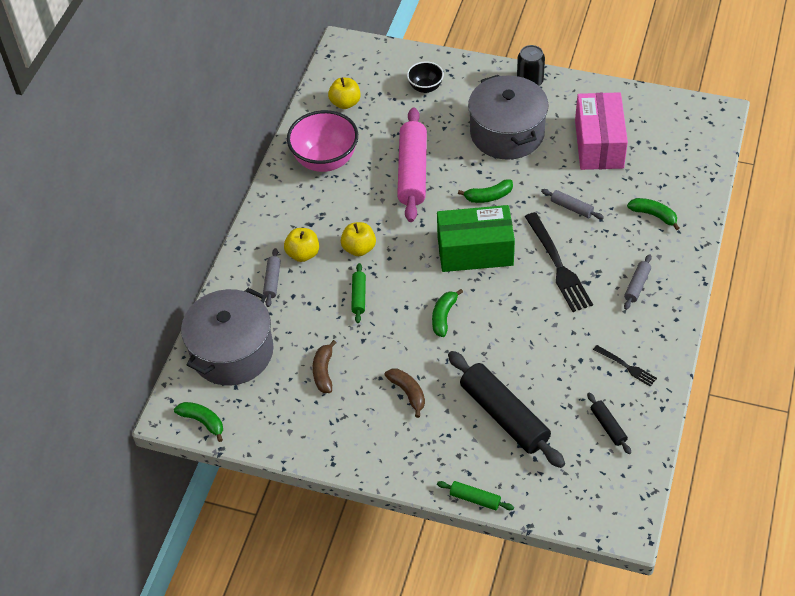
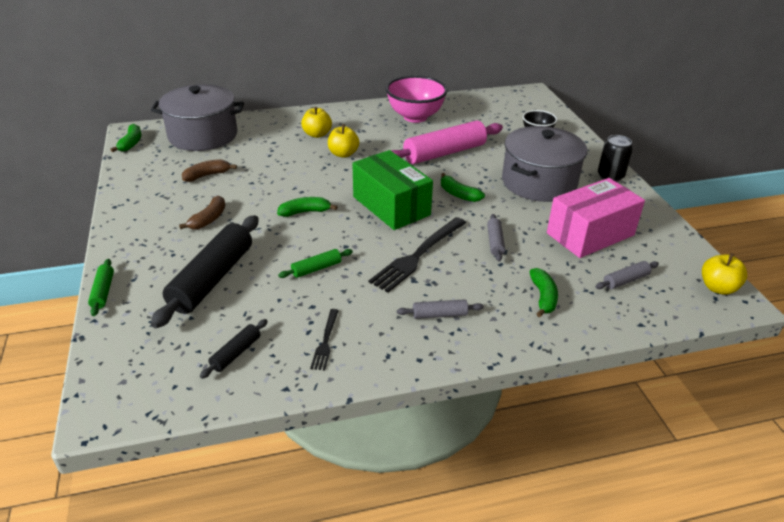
camera: 55 degrees right, 15 degrees down
grey rolling pin [263,248,281,307] -> grey rolling pin moved to [595,261,659,289]
yellow apple [328,78,361,109] -> yellow apple moved to [702,253,747,295]
green rolling pin [351,263,366,323] -> green rolling pin moved to [278,249,353,278]

